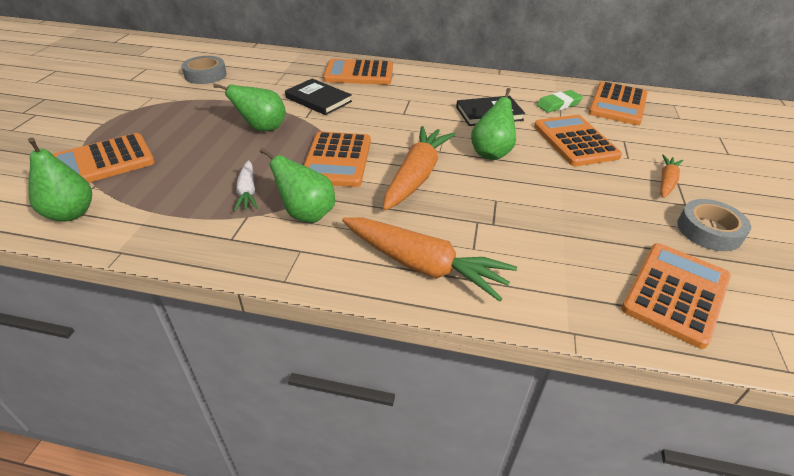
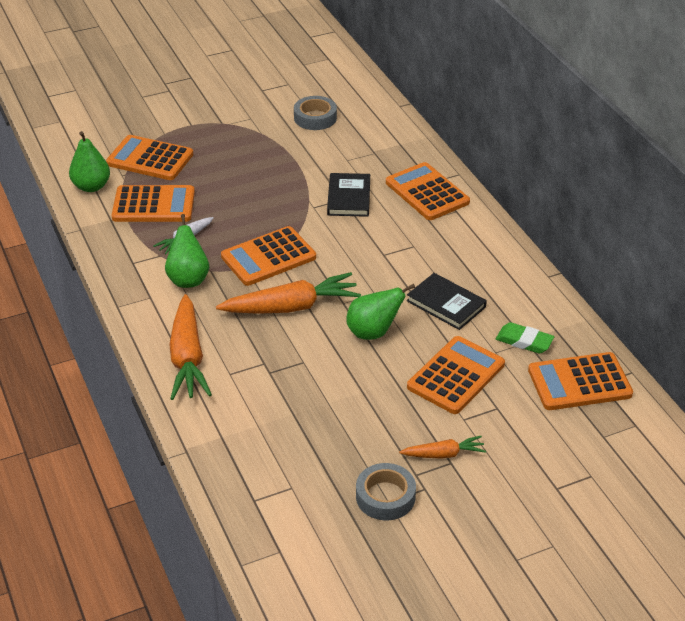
camera: 55 degrees right, 0 degrees up
green pear [213,83,286,131] -> none
orange calculator [621,243,731,349] -> orange calculator moved to [112,185,195,222]

